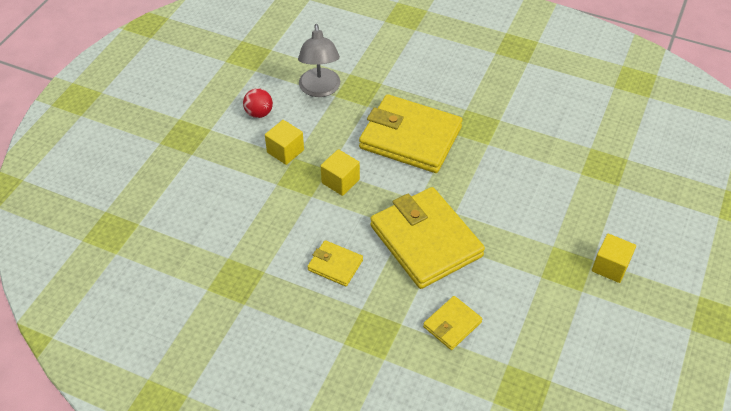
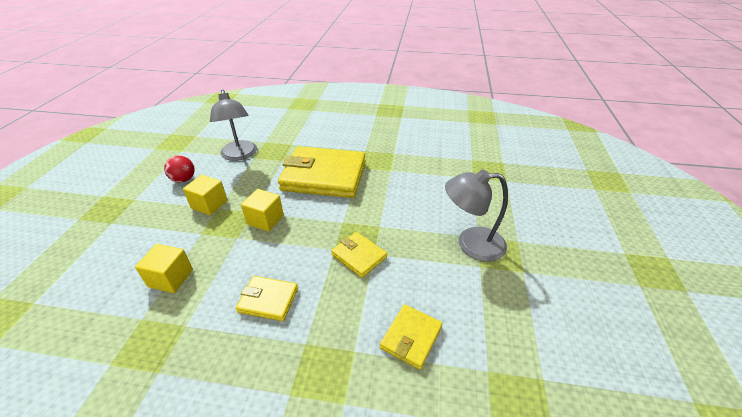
camera: 15 degrees left, 10 degrees down
yellow wallet [370,187,485,289] -> yellow wallet [331,232,387,278], size x0.47
yellow cube [592,234,636,283] -> yellow cube moved to [135,244,193,293]
none -> grey lamp [445,169,508,262]

